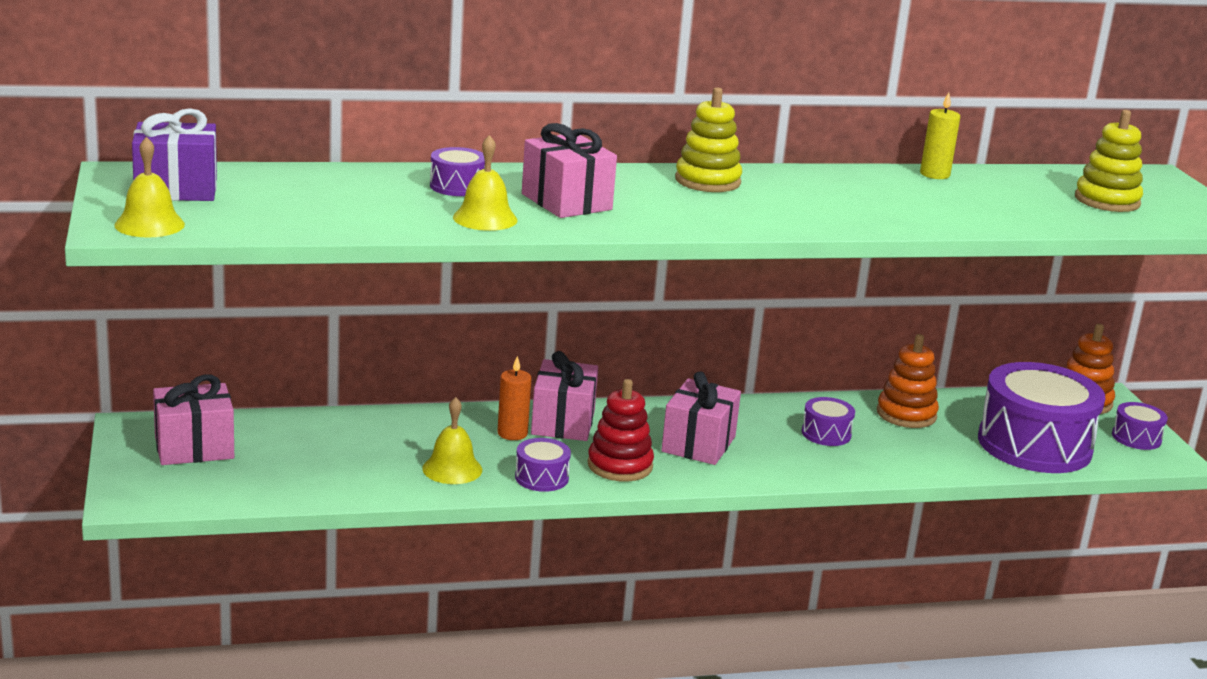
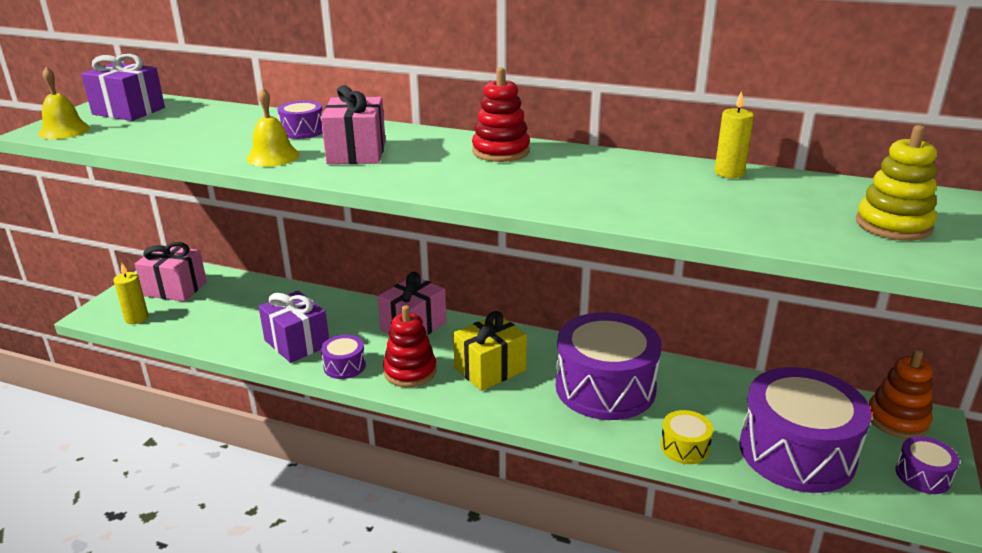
camera: 35 degrees right, 5 degrees up
yellow bell [422,397,482,484] -> purple gift [259,291,329,363]
orange candle [497,356,531,440] -> none
pink gift [661,371,741,465] -> yellow gift [453,311,527,391]
yellow stacking toy [675,87,742,192] -> red stacking toy [472,67,530,162]
purple drum [802,397,855,446] -> purple drum [556,312,661,420], size x2.28
orange stacking toy [877,334,939,428] -> none
none -> yellow candle [114,263,149,324]
none -> yellow drum [660,410,713,464]

